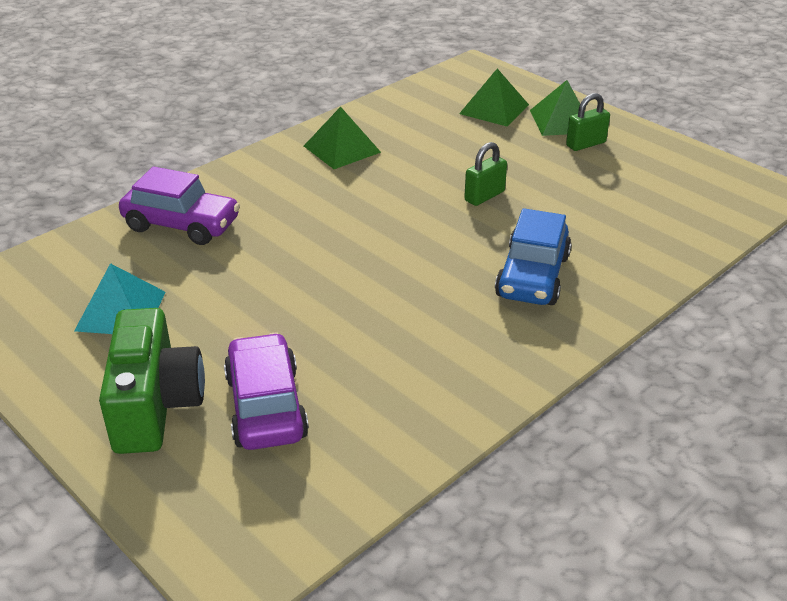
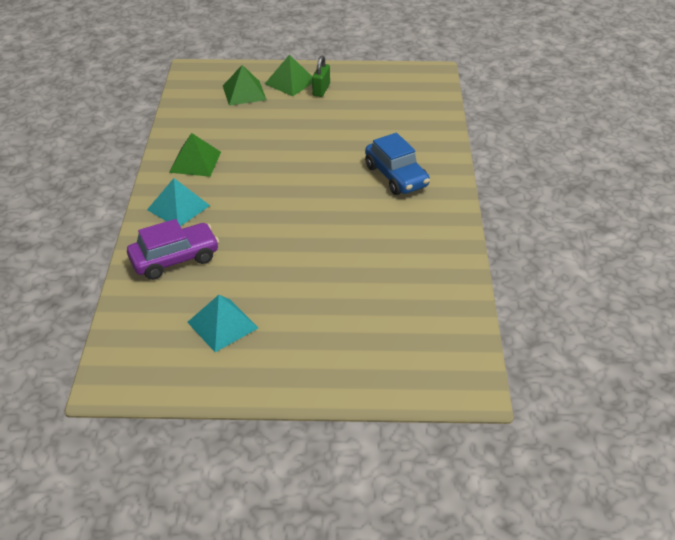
camera: 45 degrees left, 5 degrees up
green camera [99,308,205,454] -> none
purple car [224,333,309,450] -> none
green padlock [464,142,507,206] -> none
none -> turquoise pyramid [147,178,210,226]

